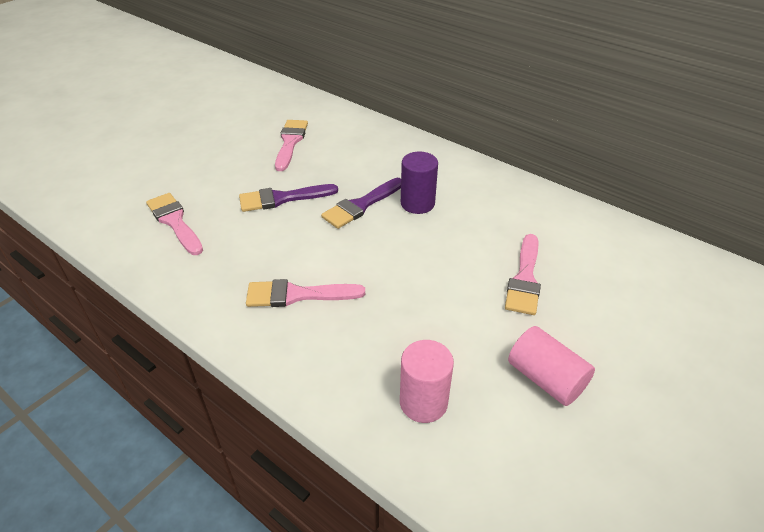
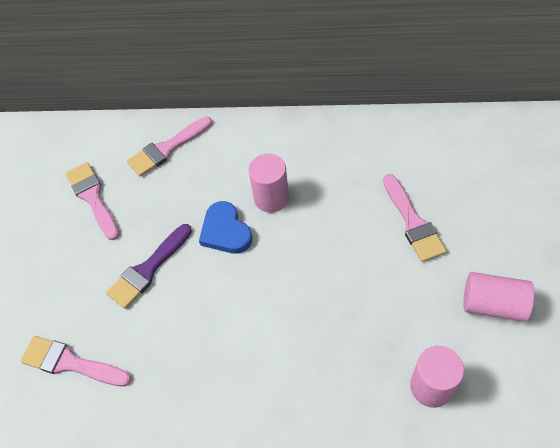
camera: 30 degrees left, 15 degrees up
pink brush [246,279,365,307] -> pink brush moved to [127,117,212,177]
purple brush [321,178,401,229] -> blue heart [199,201,253,254]
purple cylinder [401,152,438,214] -> pink cylinder [249,154,289,213]

